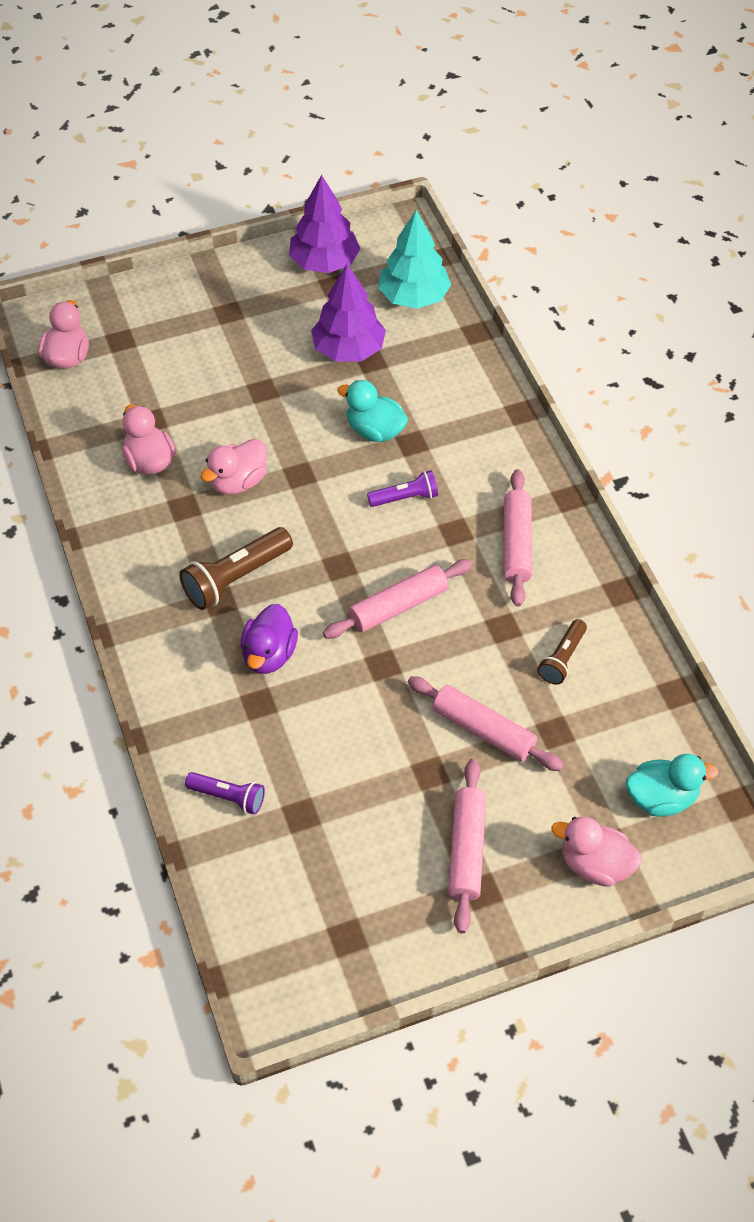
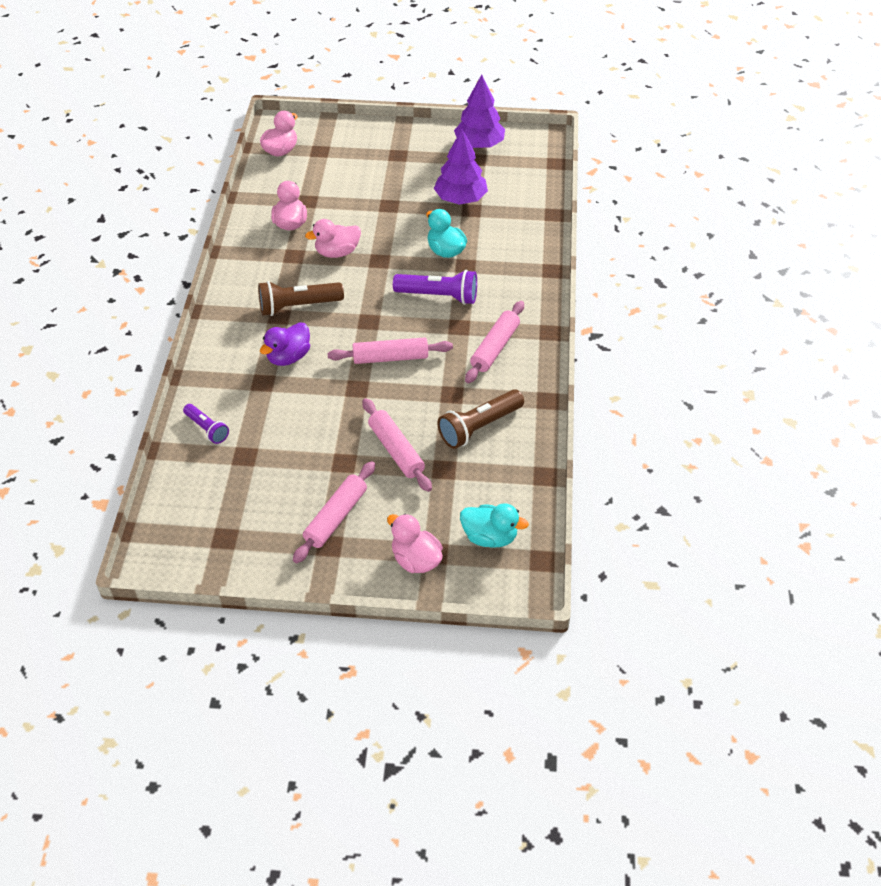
camera: 25 degrees right, 5 degrees down
purple flashlight [367,470,438,507] -> purple flashlight [393,270,477,305], size x1.64
turquoise tree [378,210,451,309] -> none
brown flashlight [538,619,587,684] -> brown flashlight [438,389,524,449], size x1.64

